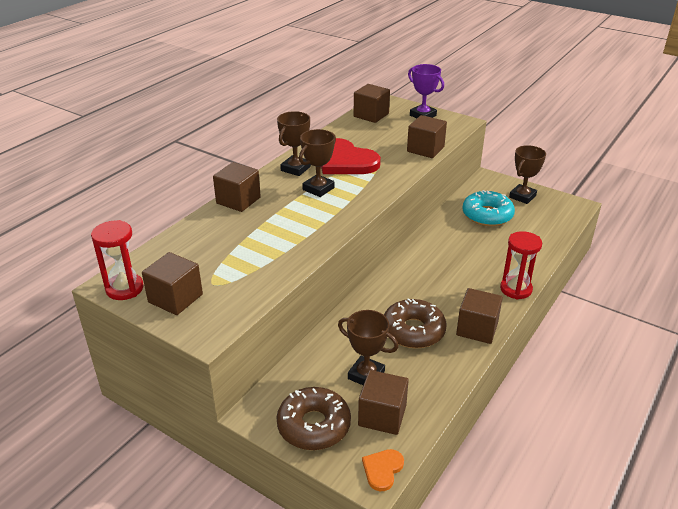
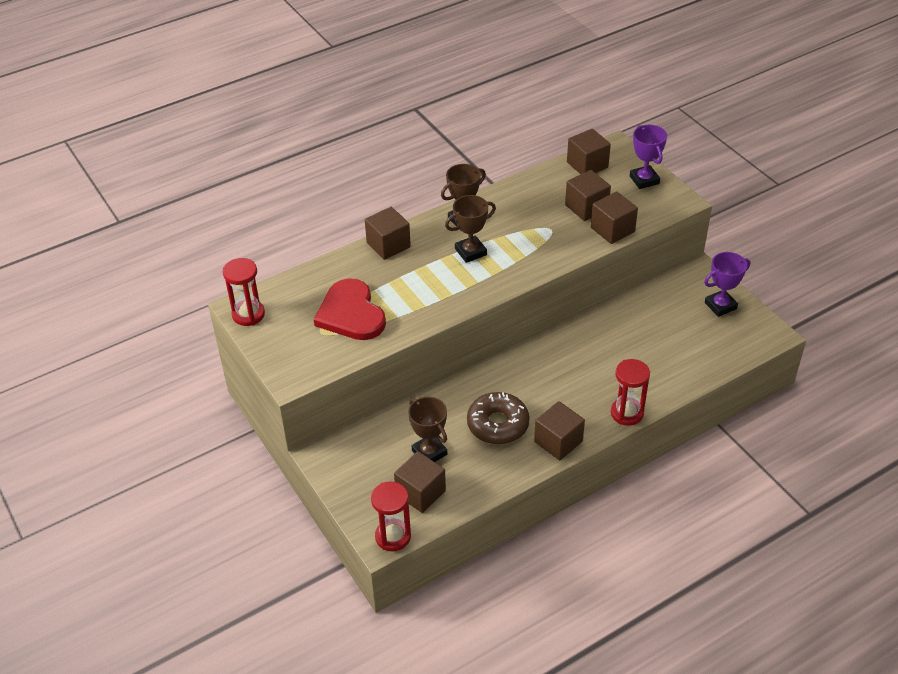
camera: 25 degrees right, 10 degrees up
brown cube [142,252,203,315] -> brown cube moved to [565,170,611,221]
brown donut [277,387,351,450] -> none
red heart [321,138,381,174] -> red heart moved to [314,278,386,340]
orange heart [362,449,404,491] -> red hourglass [371,481,411,551]
turquoise donut [462,190,515,226] -> none
brown trophy [509,145,546,204] -> purple trophy [704,252,750,317]

